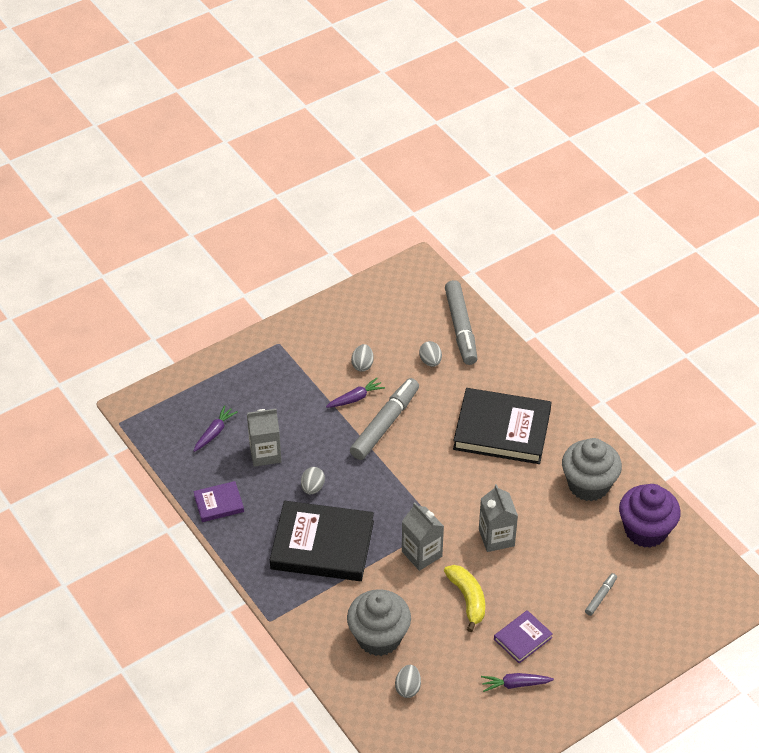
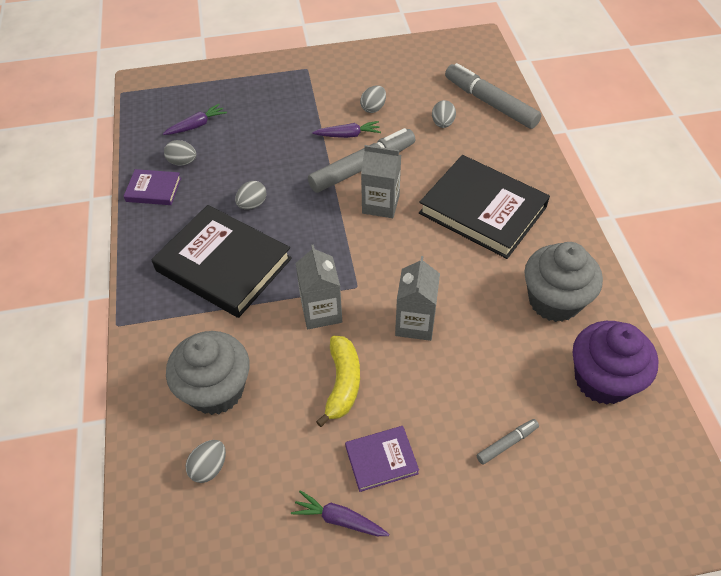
camera: 25 degrees right, 5 degrees up
grey carton [247,409,281,467] -> grey carton moved to [361,145,401,218]
grey marker [445,280,477,365] -> grey marker turned 120 degrees clockwise [445,63,542,129]
none -> grey egg [164,140,196,166]

